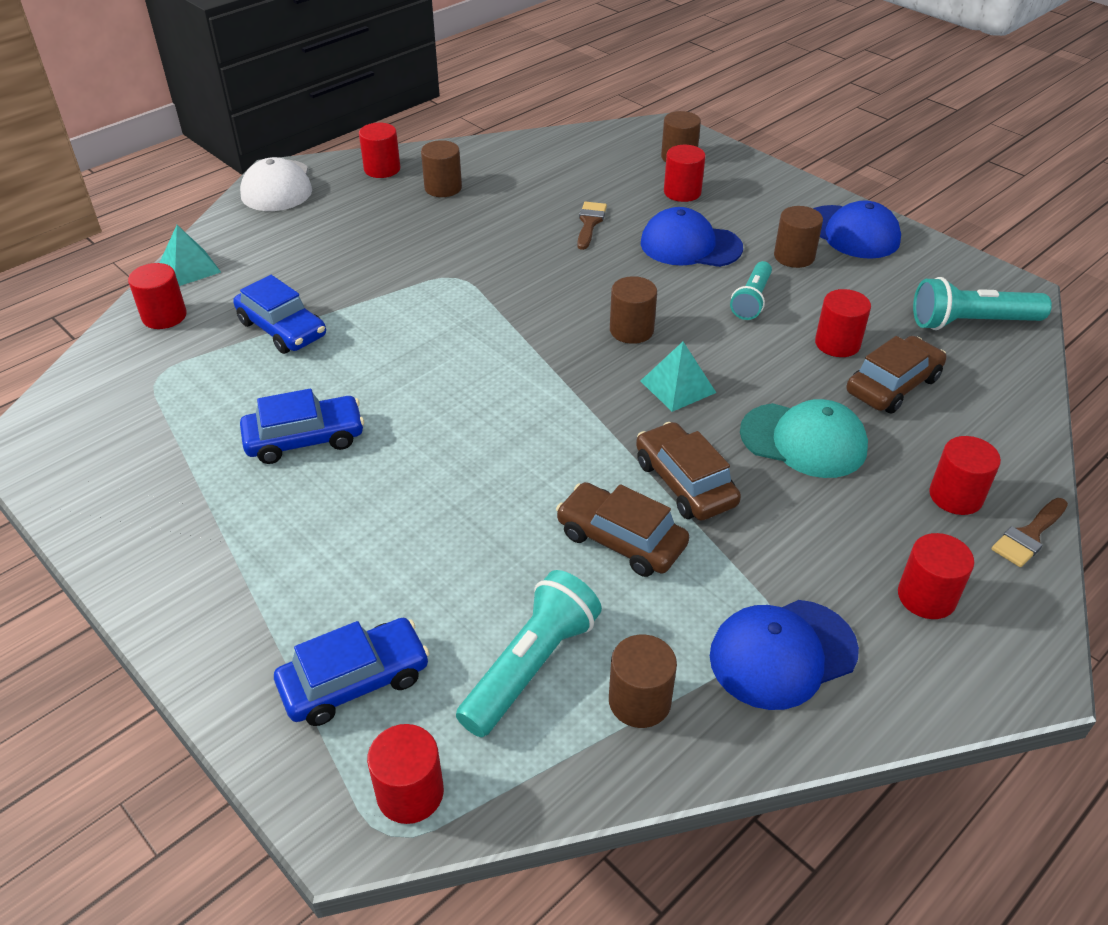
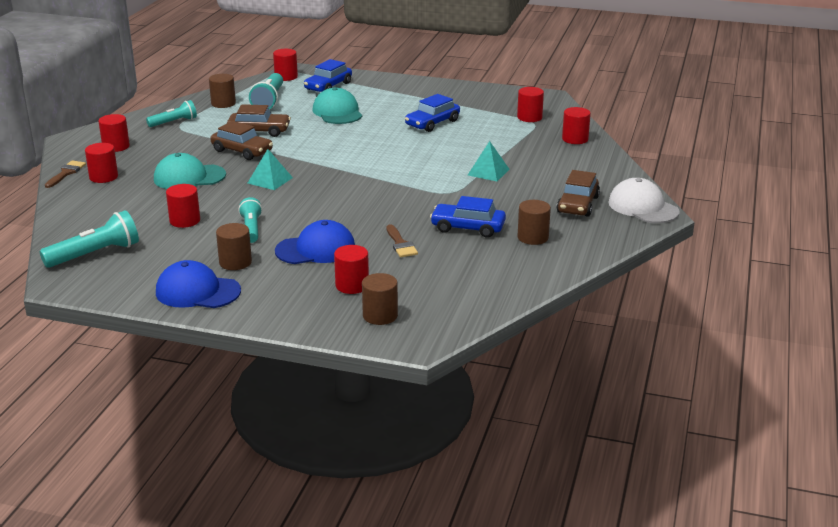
camera: 150 degrees right, 15 degrees down
turquoise pyramid [159,225,221,286] -> turquoise pyramid moved to [468,141,509,181]
blue car [233,275,326,354] -> blue car moved to [430,196,506,238]
red cylinder [359,123,400,178] -> red cylinder moved to [517,87,544,122]
brown cylinder [610,276,657,344] -> none
blue cap [710,600,859,710] -> turquoise flashlight [146,100,197,127]
brown car [847,336,947,414] -> brown car moved to [557,170,600,217]
none -> turquoise cap [312,87,362,124]

